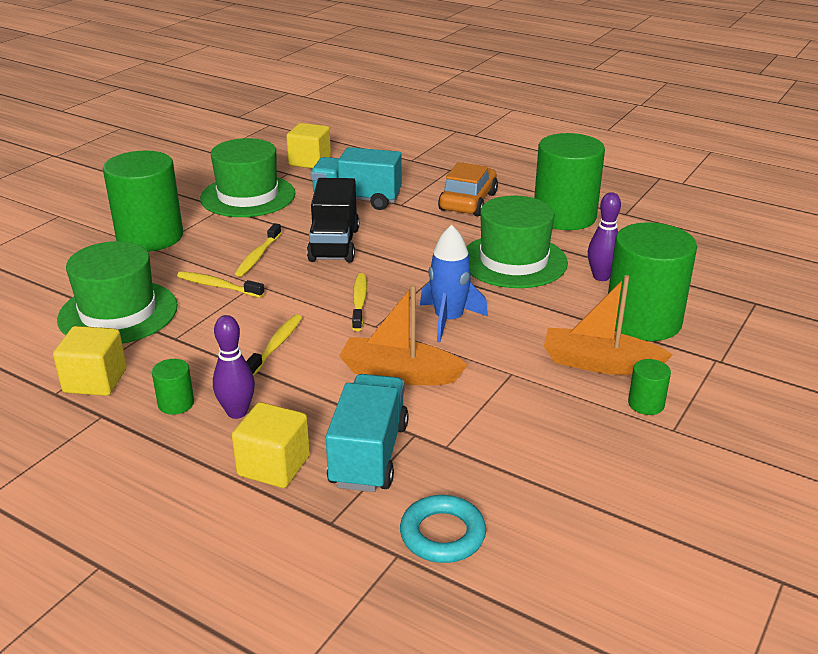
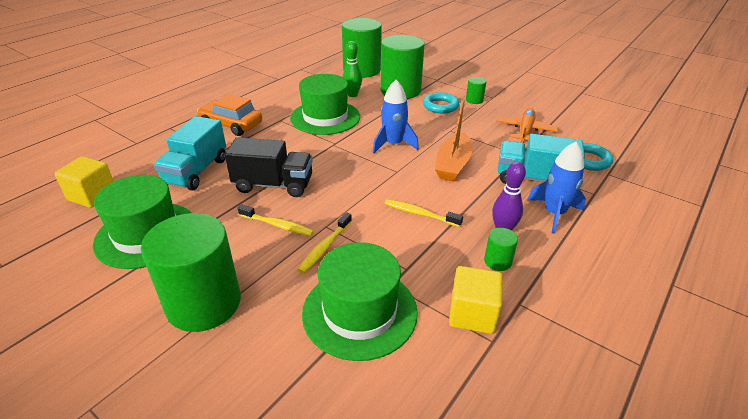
camera: 85 degrees left, 5 degrees up
yellow cube [232,402,310,488] -> blue rocket [527,142,586,234]
yellow toothbrush [352,273,367,331] -> none
green cylinder [534,133,605,230] -> green cylinder moved to [342,18,382,78]
orange boat [544,275,673,375] -> turquoise ring [423,92,459,113]
purple bowling pin [588,192,621,281] -> green bowling pin [343,41,362,97]
none -> orange plane [496,108,558,142]

